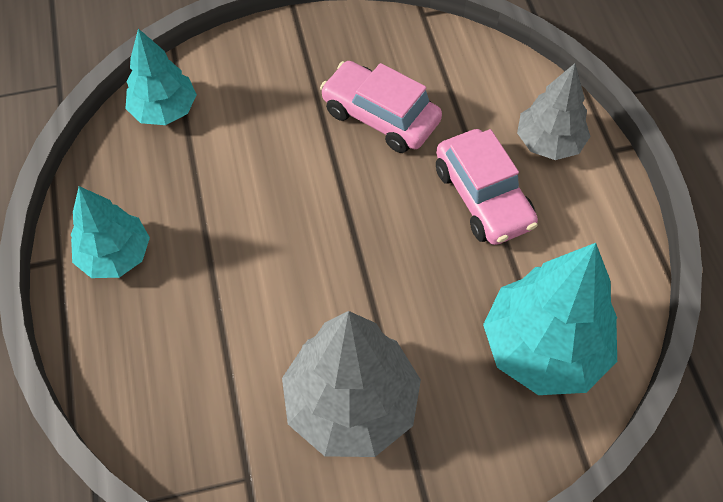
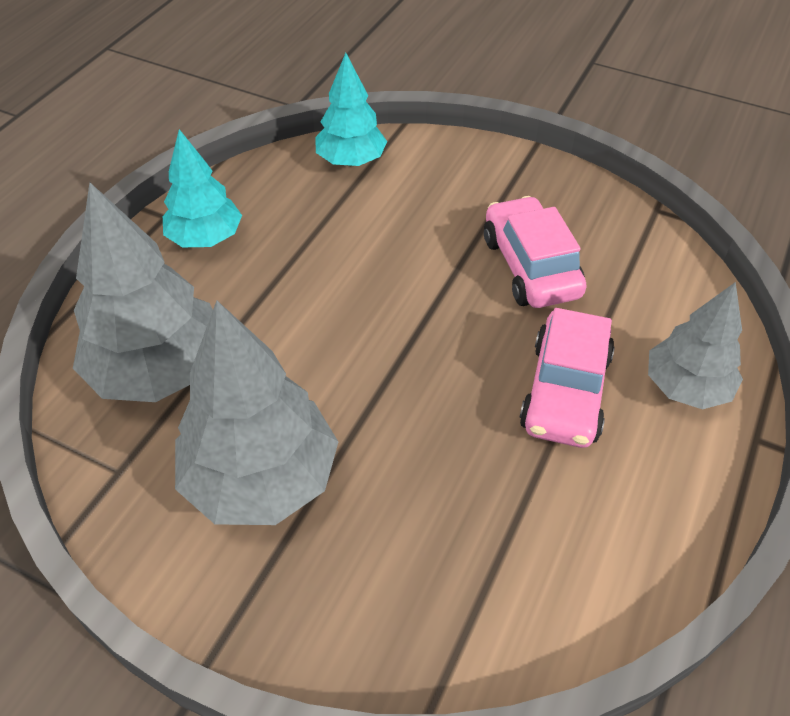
camera: 40 degrees right, 10 degrees down
turquoise tree [483,243,617,395] -> none
none -> grey tree [73,182,213,402]

